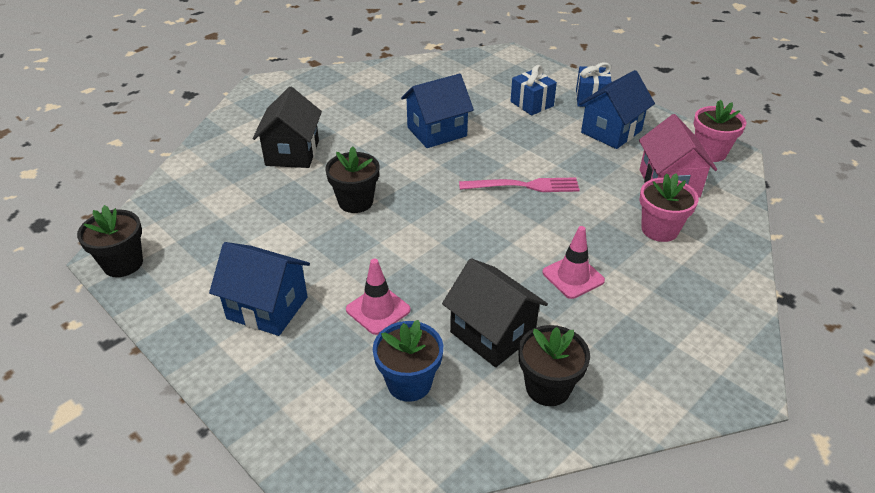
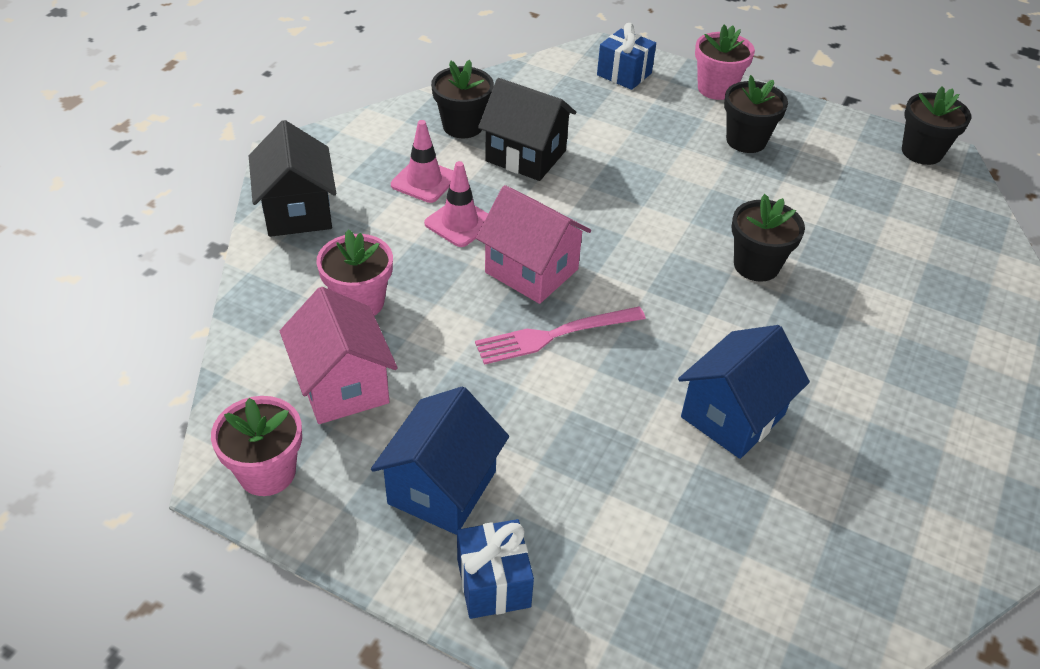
camera: 160 degrees right, 5 degrees up
blue house [209,242,310,336] -> black flower pot [724,75,788,153]
black house [253,87,322,168] -> black house moved to [249,120,336,237]
pink traffic cone [346,259,411,335] -> pink traffic cone moved to [391,120,453,203]
blue flower pot [373,320,443,402] -> none
blue gift [511,65,557,115] -> blue gift moved to [597,23,656,90]
none -> pink house [476,185,591,304]
none -> pink flower pot [695,25,755,100]

